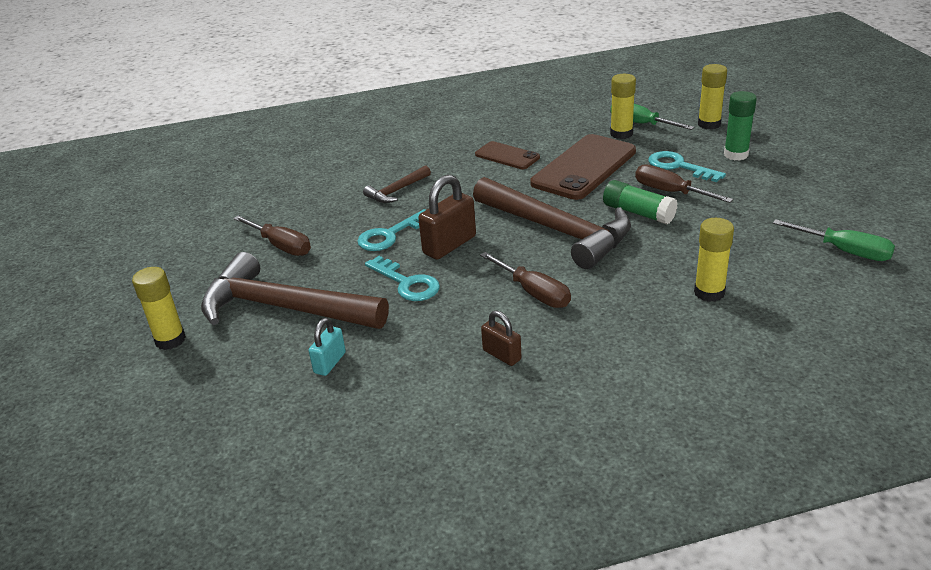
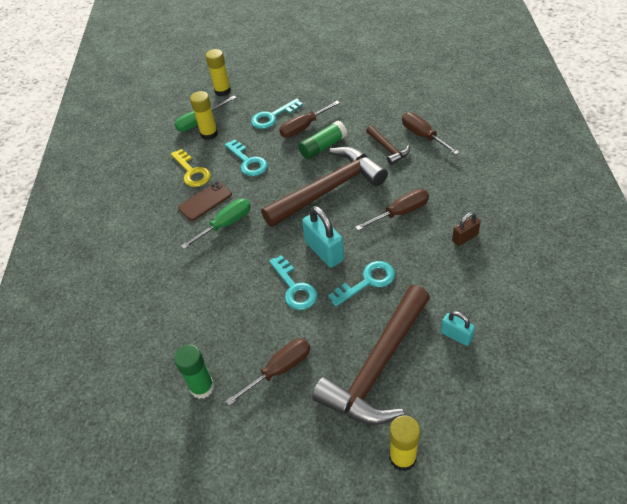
camera: 75 degrees left, 15 degrees up
brown hammer [363,165,431,203] -> brown hammer moved to [366,126,410,165]
brown padlock [418,175,476,259] -> turquoise padlock [302,206,344,268]
brown phone [530,134,636,200] -> turquoise key [225,139,268,176]
yellow glue stick [694,218,734,302] -> brown screwdriver [402,112,459,155]
green glue stick [724,91,757,161] -> green glue stick moved to [174,344,214,399]
green screwdriver [773,219,895,261] -> green screwdriver moved to [181,198,251,249]
none -> yellow key [171,149,211,187]

